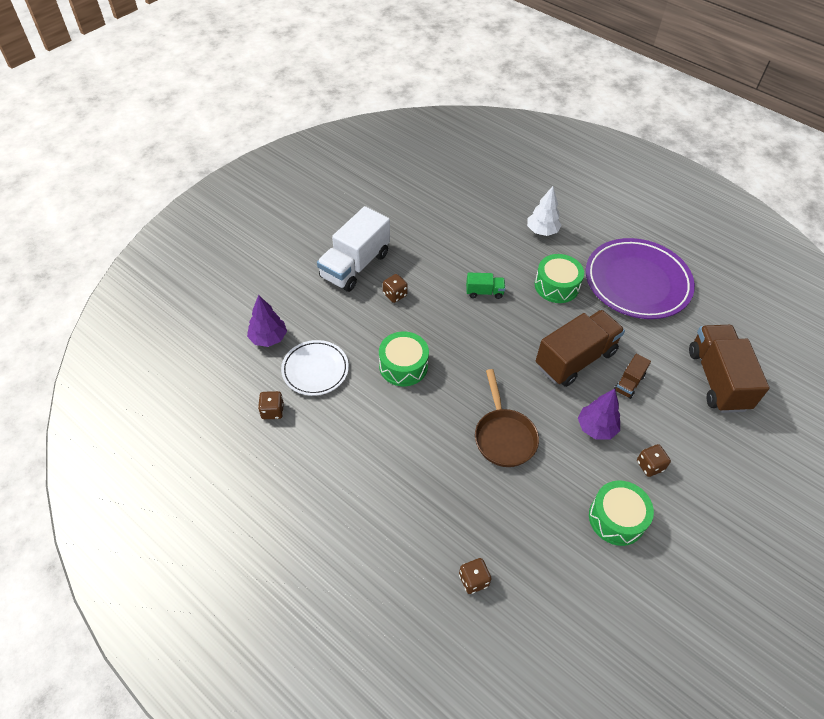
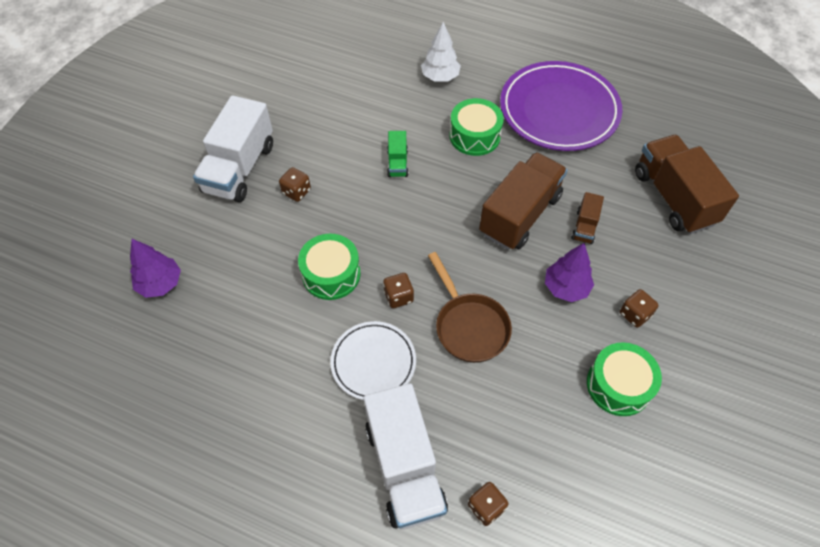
camera: 15 degrees left, 5 degrees up
brown dice [258,391,284,419] -> brown dice moved to [383,273,414,308]
white plate [281,340,349,396] -> white plate moved to [330,321,416,400]
green truck [466,273,505,299] -> green truck turned 105 degrees clockwise [387,131,408,177]
none -> white truck [364,383,448,530]

